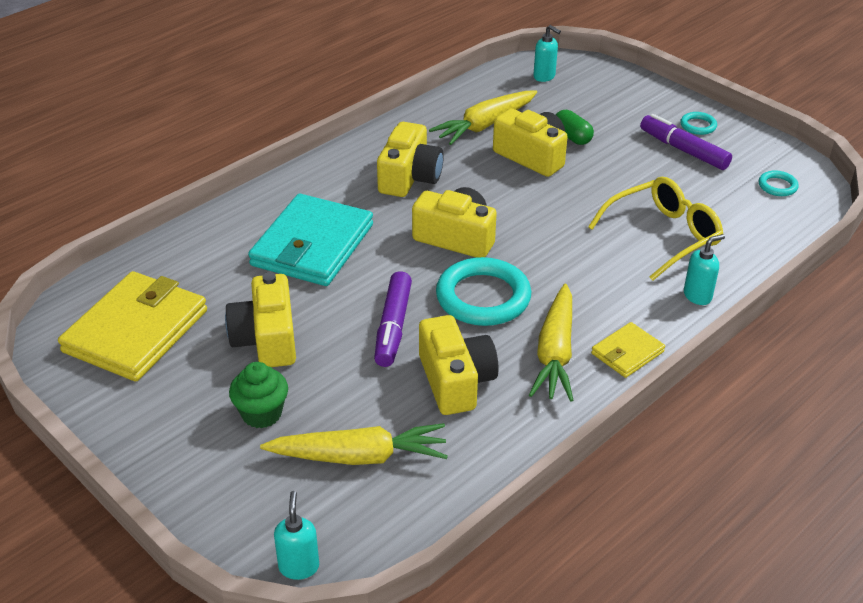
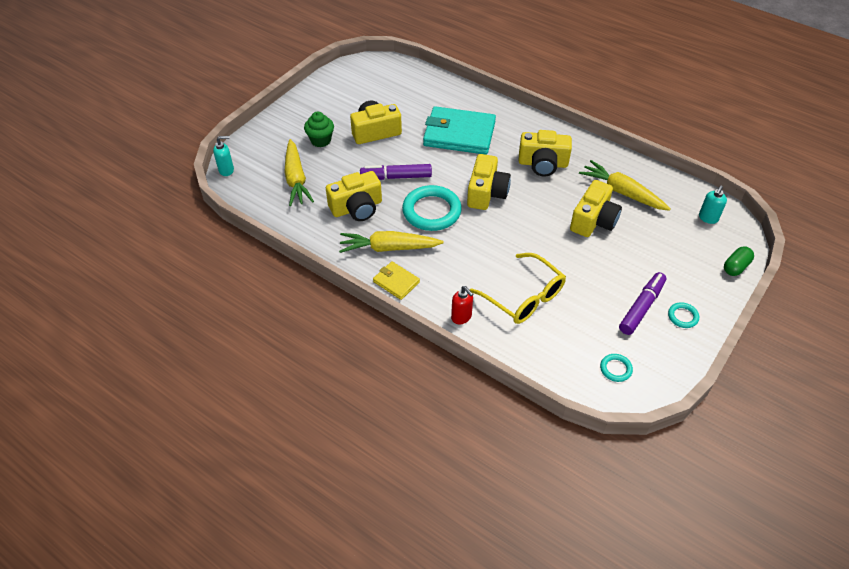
camera: 80 degrees right, 10 degrees up
yellow wallet [58,271,207,381] -> none
green capsule [556,110,594,145] -> green capsule moved to [724,246,754,276]
turquoise soap dispenser [684,234,725,305] -> red soap dispenser [451,286,473,324]

